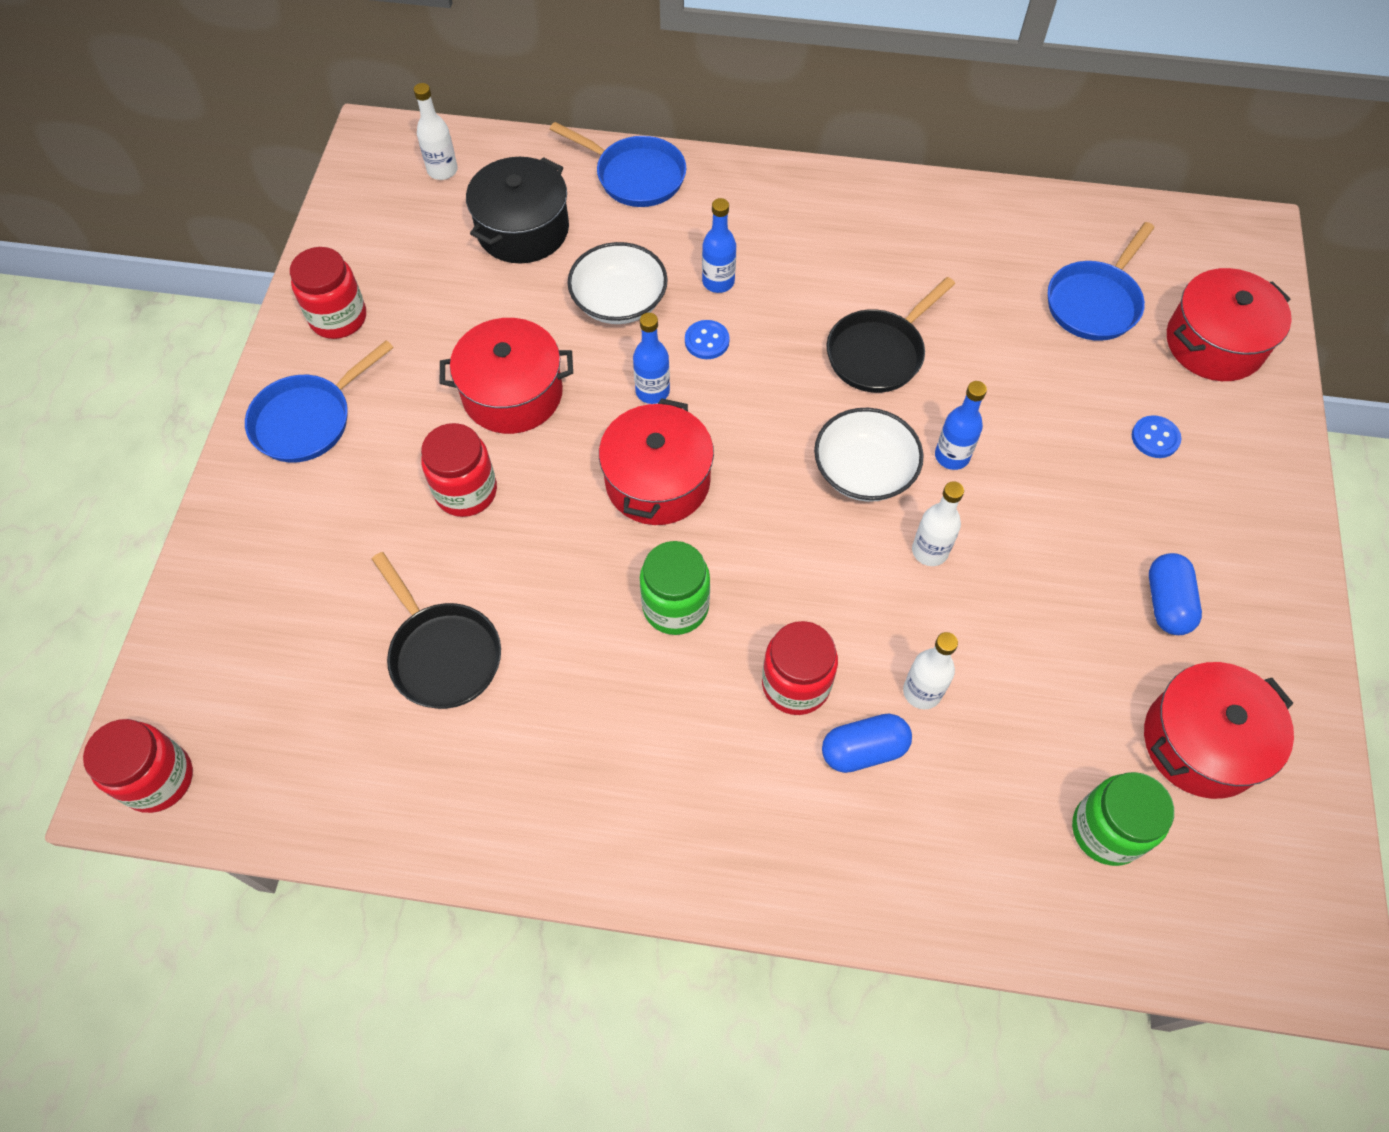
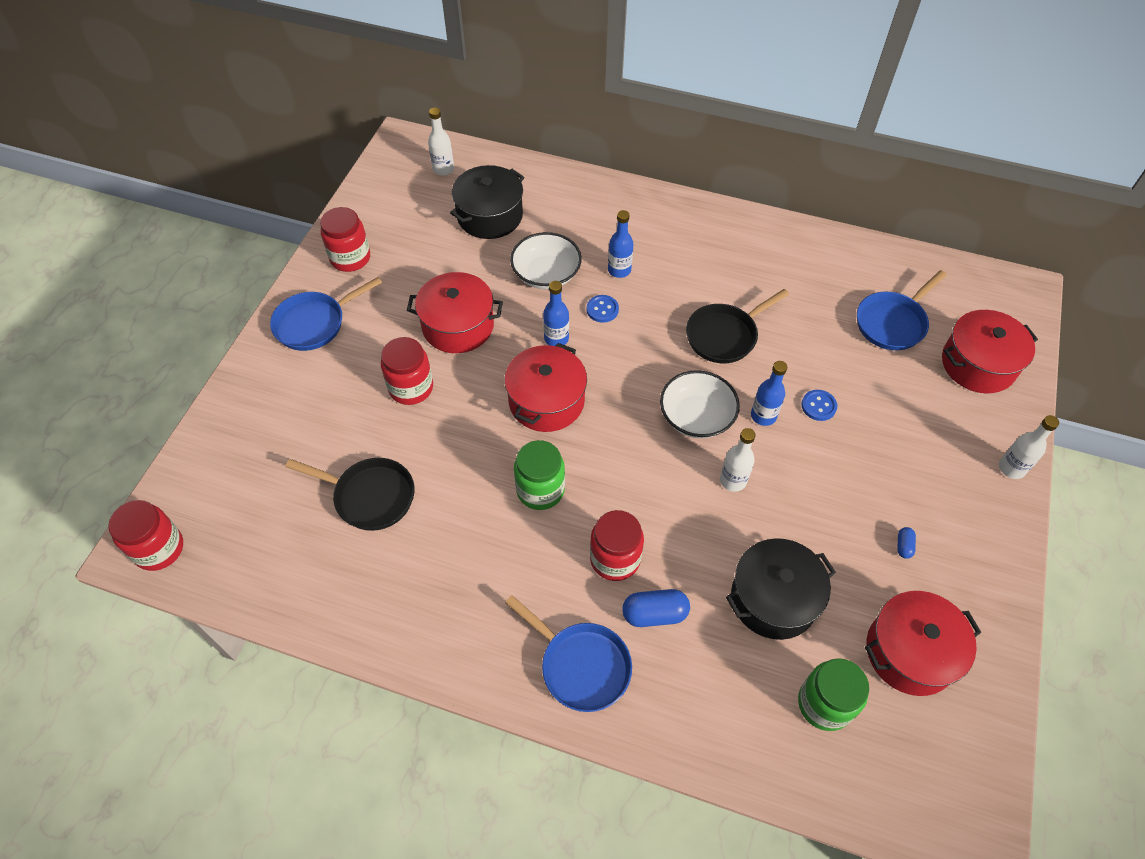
camera: 10 degrees right, 5 degrees down
black pan [372,552,501,709] -> black pan turned 45 degrees counterclockwise [286,458,414,531]
blue pan [550,122,686,207] -> blue pan moved to [505,595,632,712]
white bottle [903,632,958,709] -> white bottle moved to [999,415,1059,479]
blue button [1132,415,1181,458] -> blue button moved to [801,390,837,421]
blue capsule [1149,553,1202,635] -> blue capsule [897,527,916,559], size x0.51
none -> black pot [726,538,836,640]

